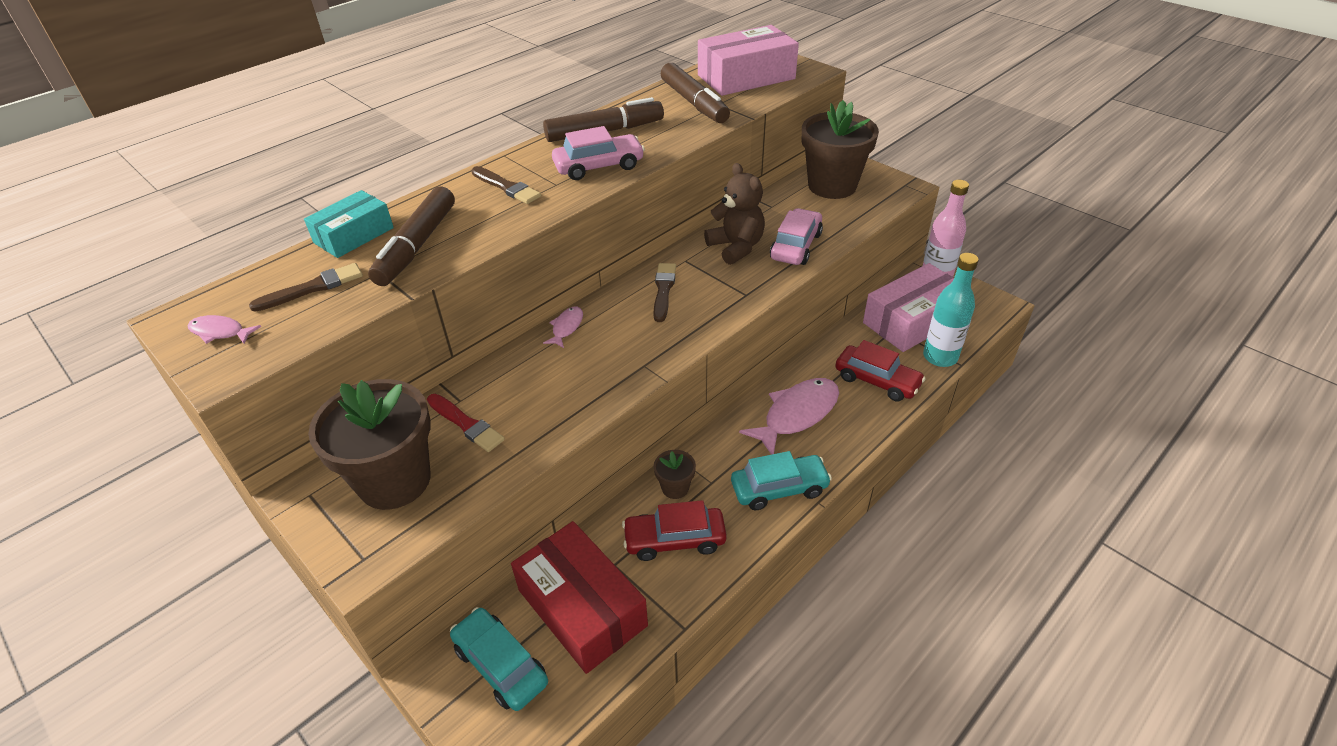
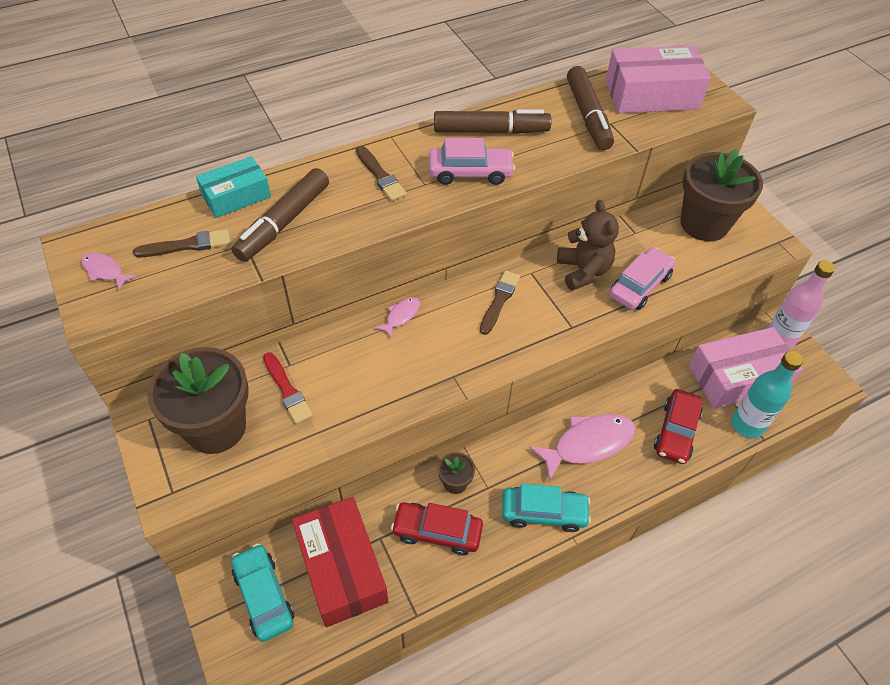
camera: 15 degrees right, 10 degrees up
red car [835,340,926,402] -> red car turned 60 degrees clockwise [654,389,703,464]

